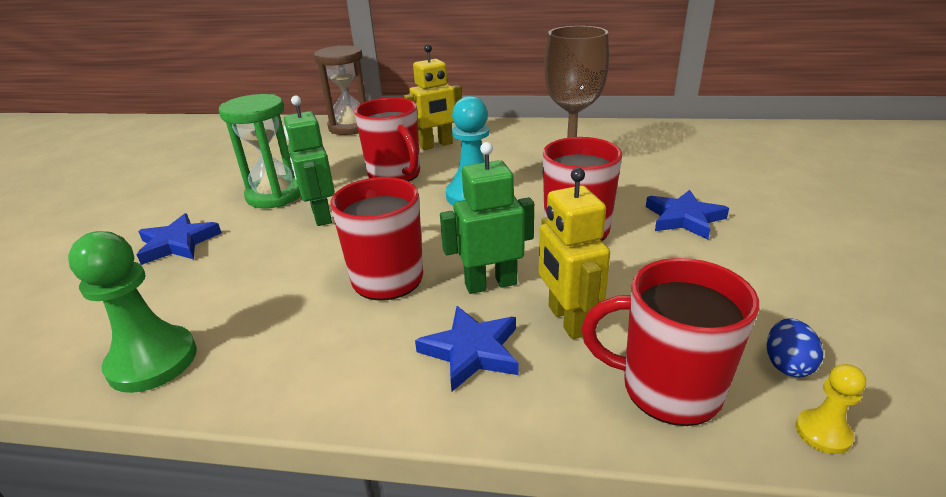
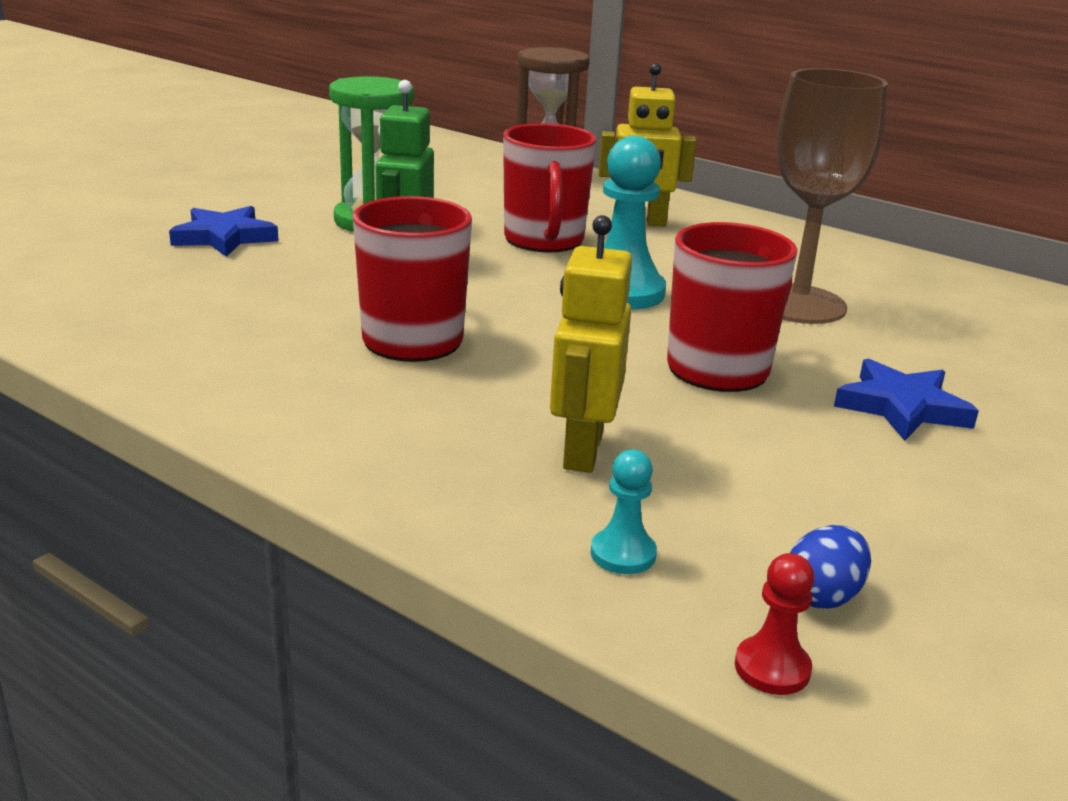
camera: 25 degrees right, 5 degrees down
green pawn [68,231,197,393] -> none
blue star [415,306,519,391] -> none
green robot [440,142,534,294] -> none
red mug [582,258,759,426] -> turquoise pawn [591,449,657,574]
yellow pawn [795,364,866,454] -> red pawn [735,553,815,695]

